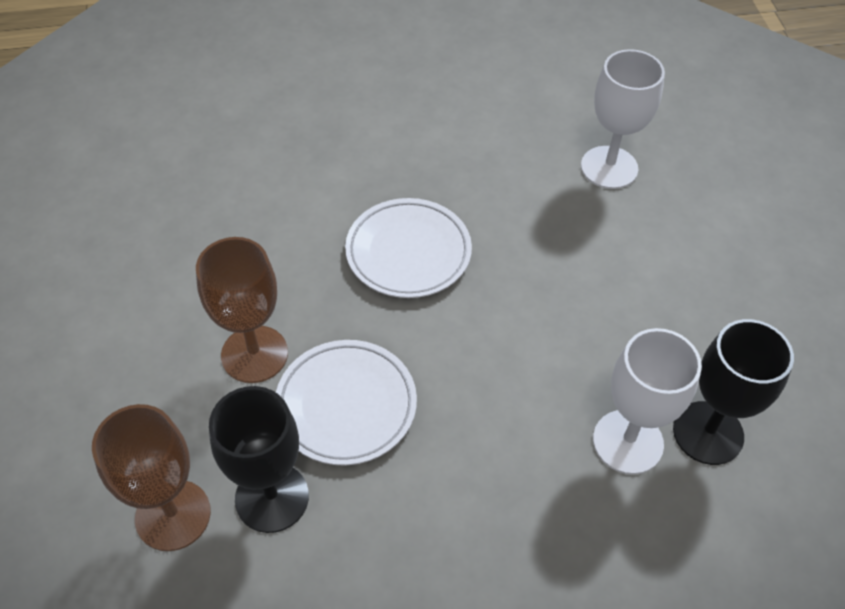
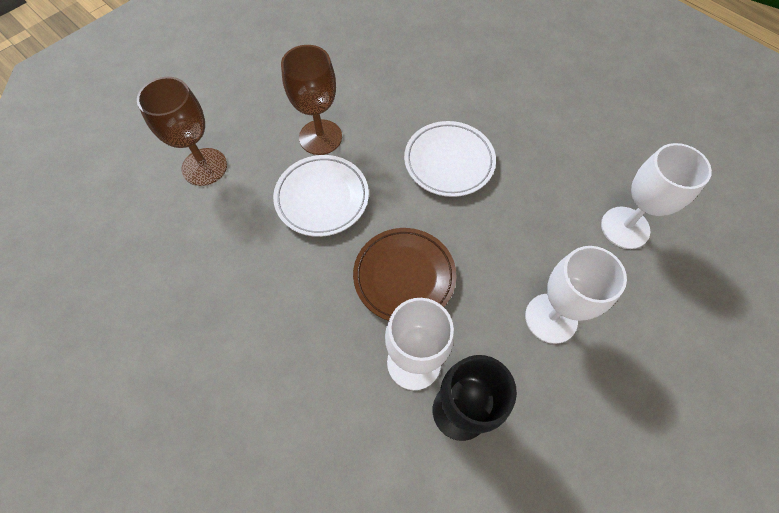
camera: 55 degrees right, 10 degrees up
black goblet [209,386,309,533] -> none
none -> brown plate [353,228,456,321]
none -> white goblet [525,246,627,344]

